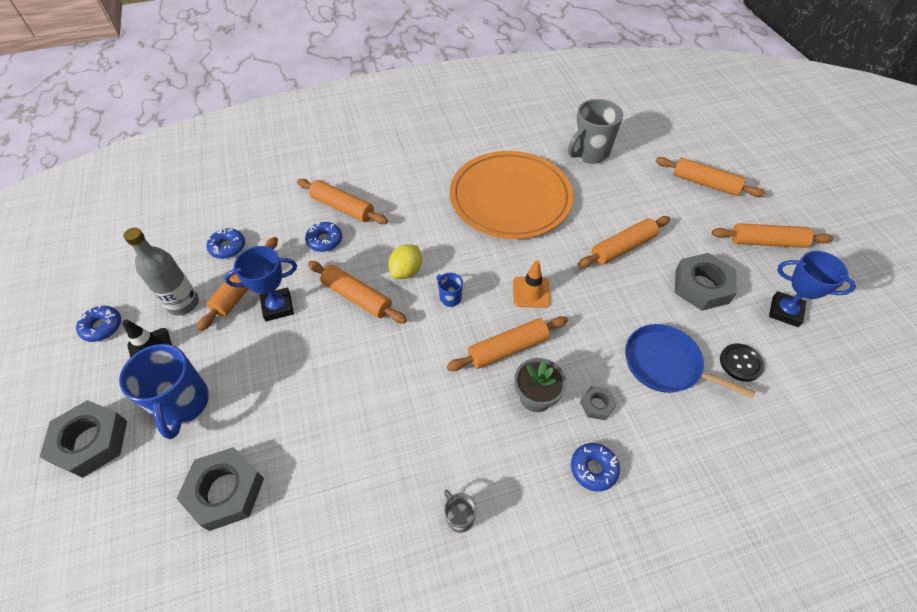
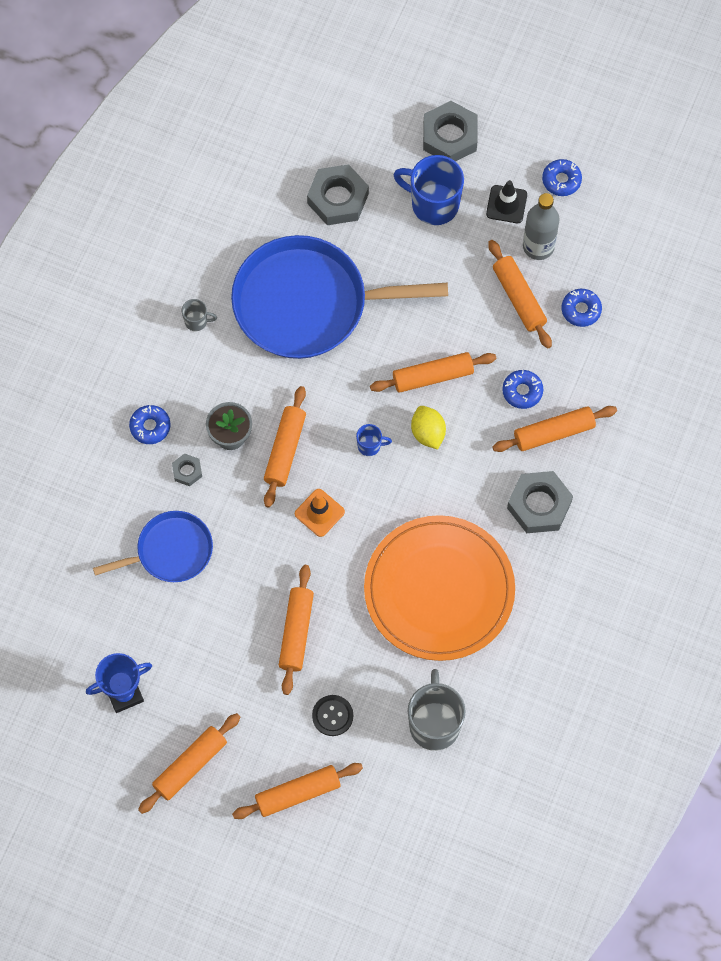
camera: 130 degrees right, 15 degrees up
blue trophy [224,246,297,321] -> none
grey nut [675,253,737,311] -> grey nut moved to [507,471,573,533]
black button [720,343,764,382] -> black button moved to [312,695,353,736]
none -> blue pan [231,235,448,359]

